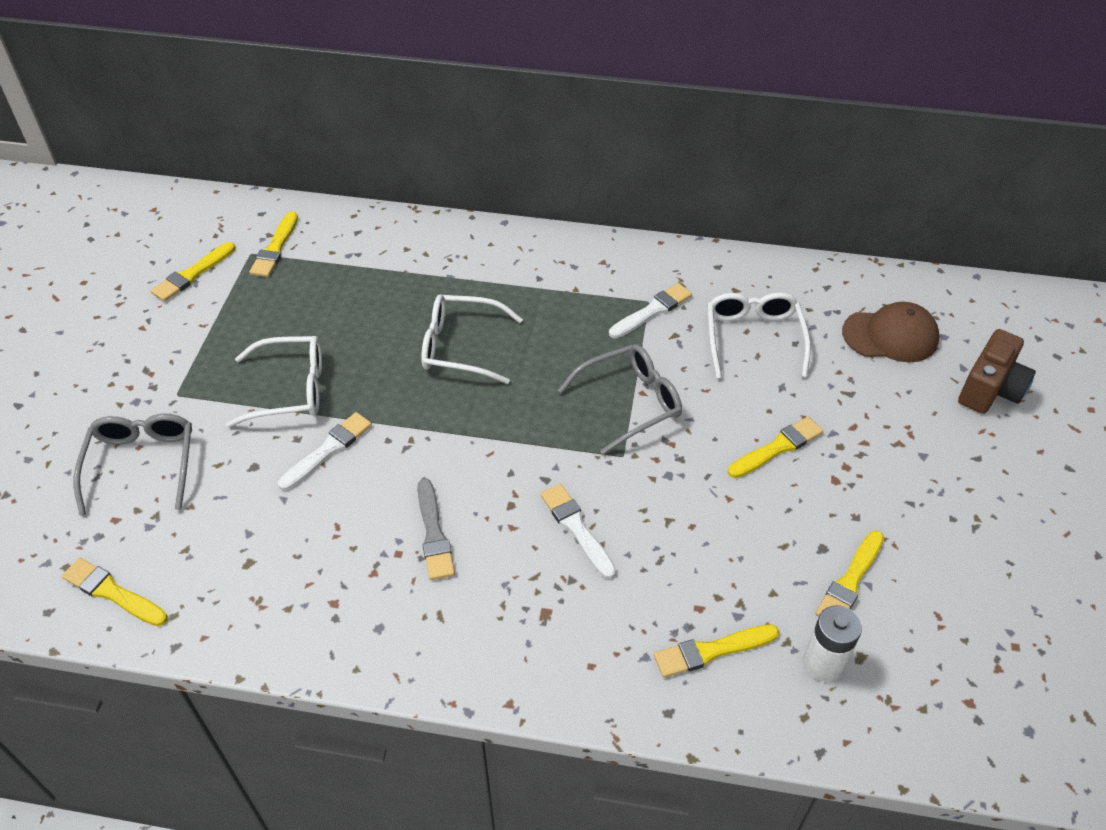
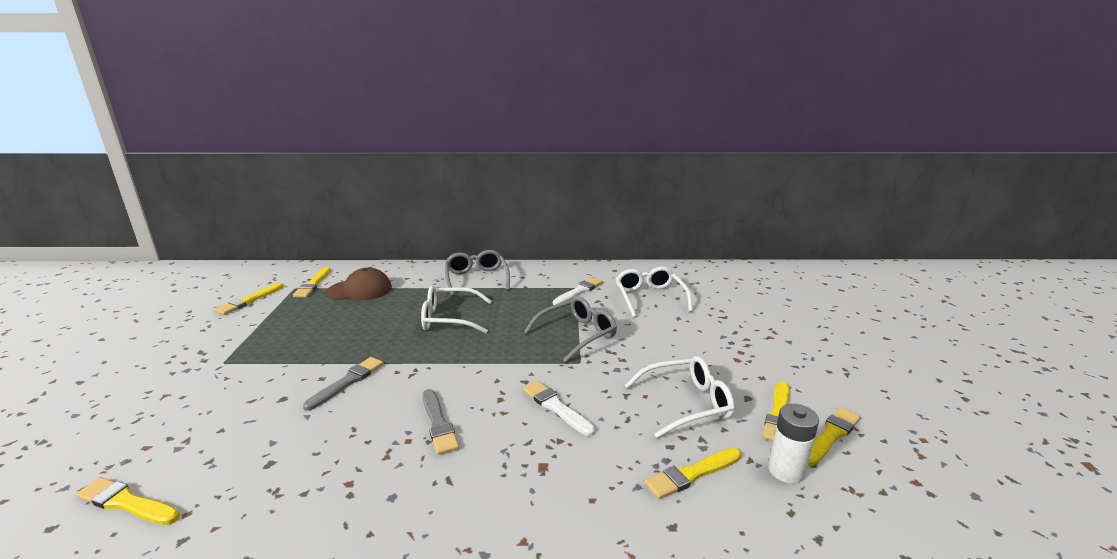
camera: 10 degrees left, 25 degrees down
grey glasses [74,414,192,515] -> grey glasses moved to [445,250,510,297]
white glasses [226,336,322,427] -> white glasses moved to [624,356,735,438]
white brush [278,412,372,490] -> grey brush [303,357,384,411]
yellow brush [728,416,823,478] -> yellow brush moved to [808,407,861,466]
brown cap [842,302,939,362] -> brown cap moved to [326,268,392,301]
brown camera [958,329,1036,414] -> none

